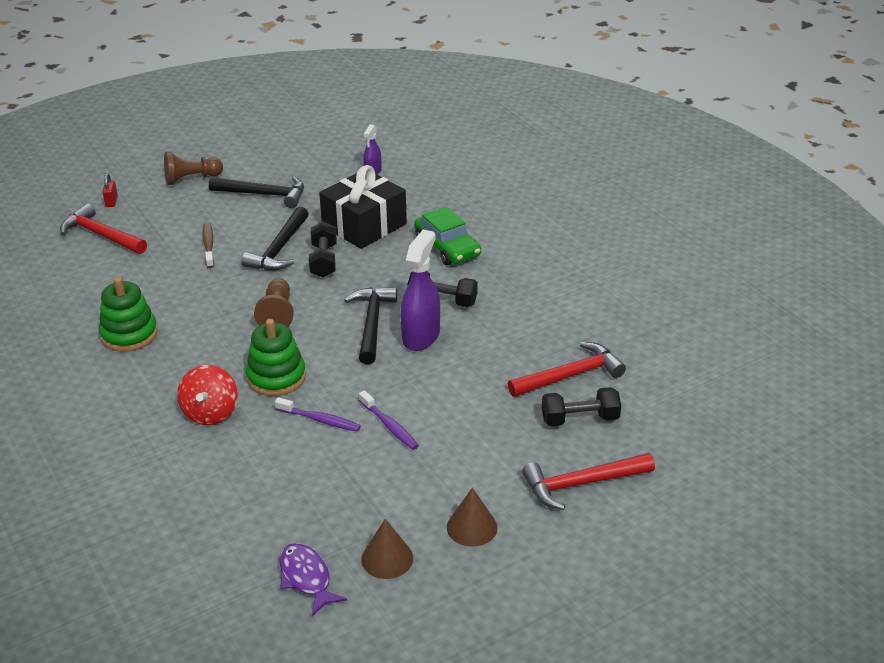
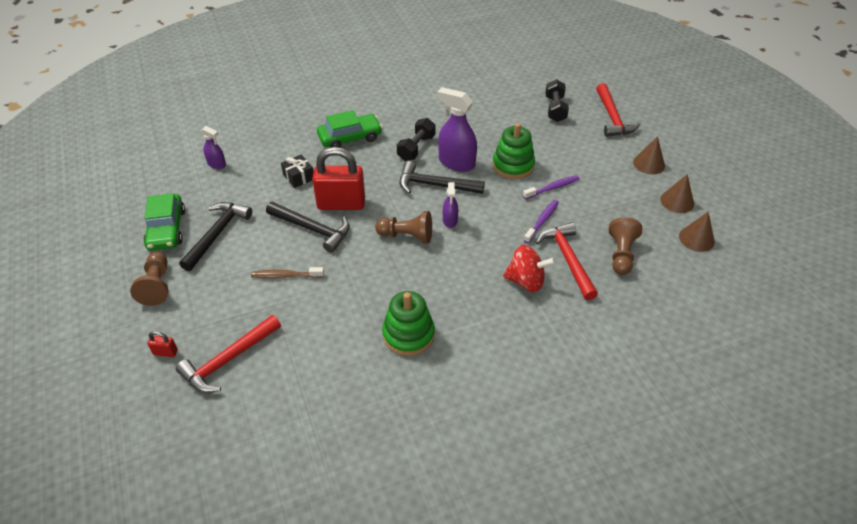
camera: 80 degrees left, 10 degrees up
green stacking toy [246,319,306,396] -> green stacking toy moved to [493,123,535,179]
purple fish [279,543,347,616] -> brown cone [679,212,715,252]
black dumbbell [309,221,337,278] -> red padlock [312,147,365,210]
black gift [319,165,407,249] -> black gift [281,155,314,188], size x0.46
red hammer [508,342,626,397] -> red hammer moved to [536,222,598,300]
none -> green car [143,193,185,251]
none -> purple spray bottle [443,182,458,228]
none -> brown pawn [609,217,642,275]

